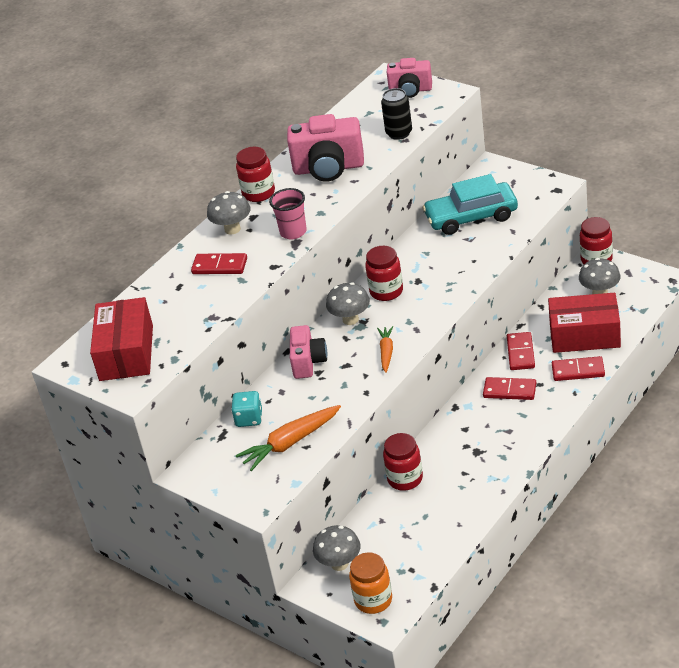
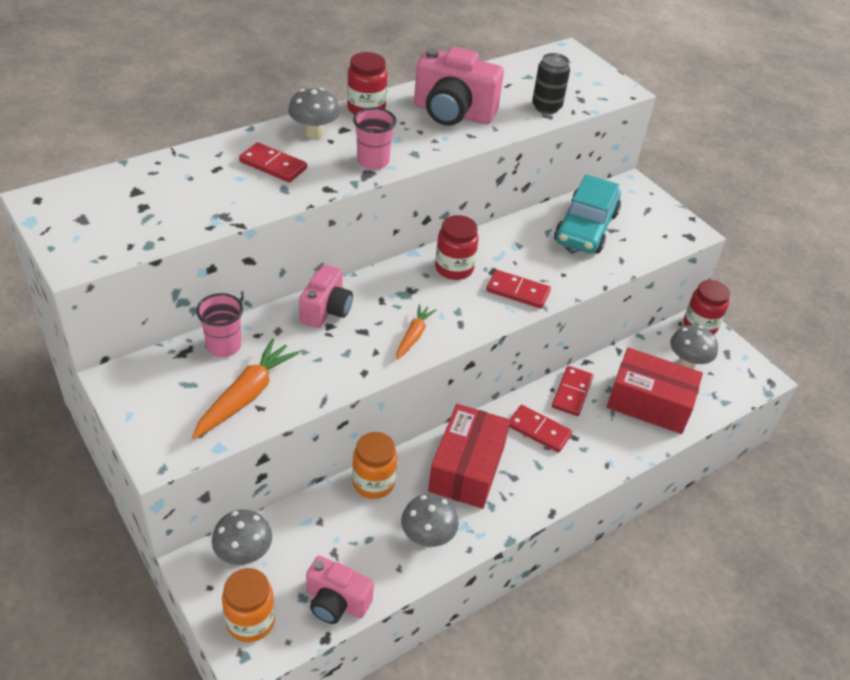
camera: 10 degrees right, 5 degrees up
red box [90,297,153,381] -> red box moved to [428,404,510,509]
turquoise dice [231,391,262,427] -> pink cup [196,293,243,357]
orange carrot [236,405,341,471] -> orange carrot turned 135 degrees clockwise [192,338,300,439]
grey mushroom [326,282,370,325] -> grey mushroom moved to [401,494,459,547]
red jar [383,433,423,491] -> orange jar [352,432,397,499]
pink camera [387,58,432,98] -> pink camera moved to [306,556,374,624]
turquoise car [422,174,518,235] -> turquoise car turned 75 degrees counterclockwise [554,174,621,254]
red domino [552,356,605,381] -> red domino moved to [486,270,551,309]

